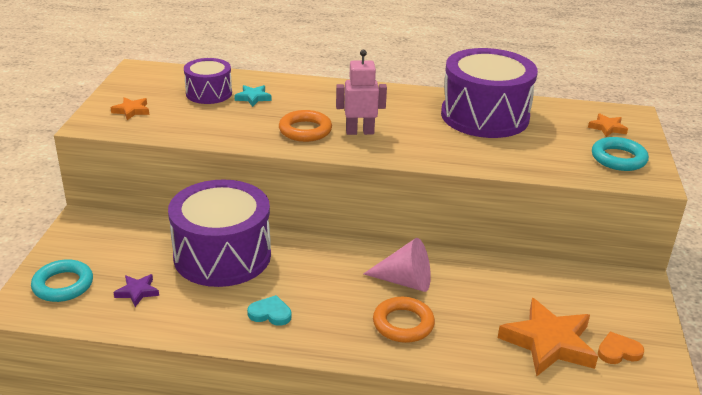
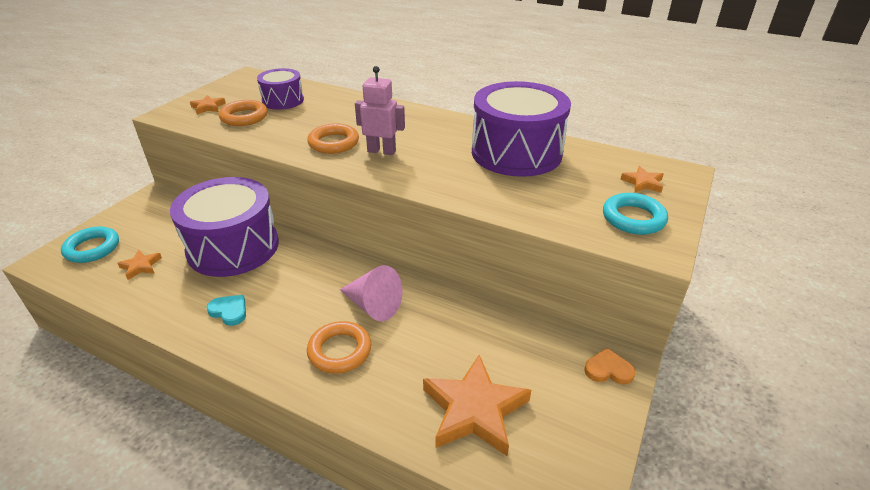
camera: 20 degrees right, 5 degrees up
purple star [114,274,159,307] -> orange star [118,250,162,280]
turquoise star [234,85,272,107] -> none
orange heart [598,332,644,364] -> orange heart moved to [584,348,635,385]
none -> orange ring [219,100,268,126]

